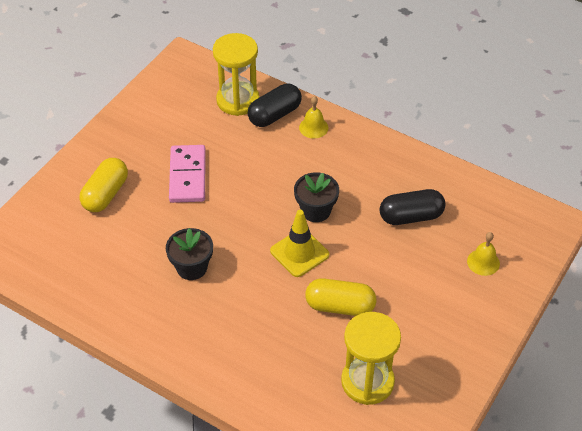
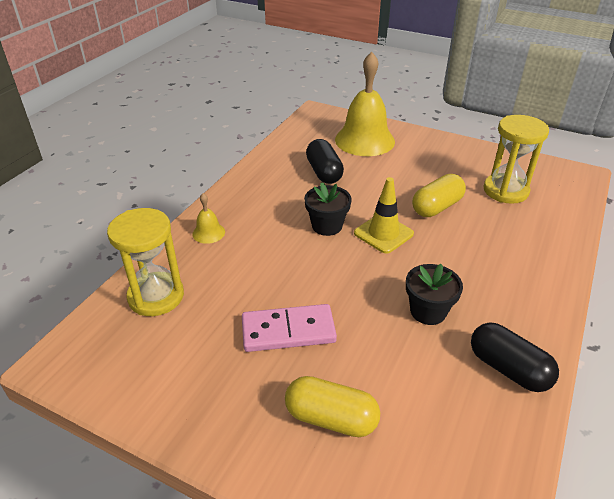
camera: 95 degrees left, 10 degrees down
black capsule [248,84,302,127] -> black capsule moved to [471,322,559,392]
yellow capsule [305,278,376,316] -> yellow capsule turned 45 degrees clockwise [412,174,466,217]
yellow bell [467,232,500,276] -> yellow bell [335,52,395,156], size x2.29

